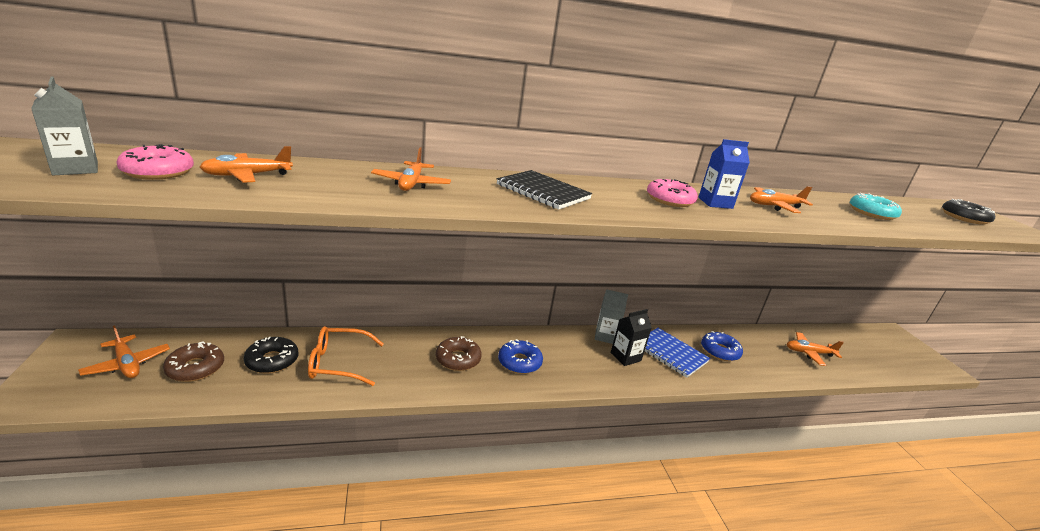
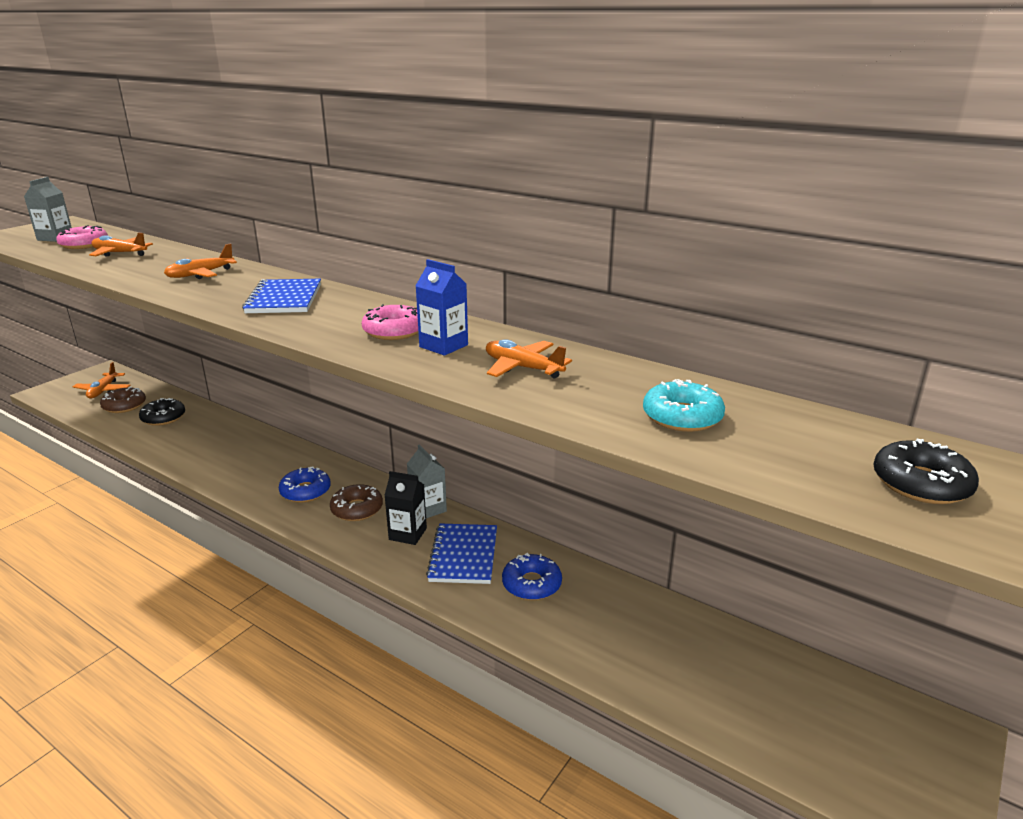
camera: 50 degrees right, 0 degrees up
orange glasses [308,326,384,386] -> none
brown donut [436,336,482,371] -> brown donut moved to [330,484,383,521]
black notebook [497,170,592,210] -> blue notebook [242,279,321,313]
orange plane [787,332,844,366] -> none

